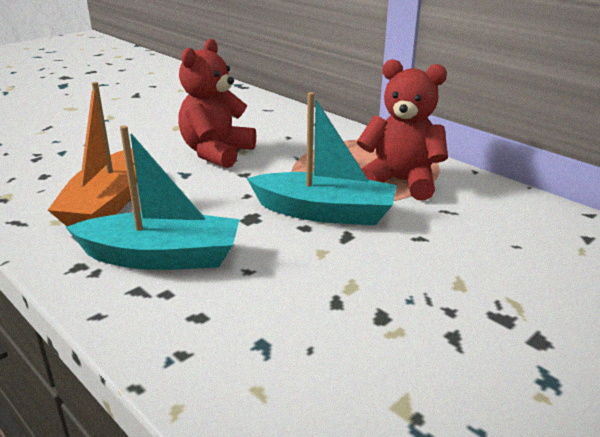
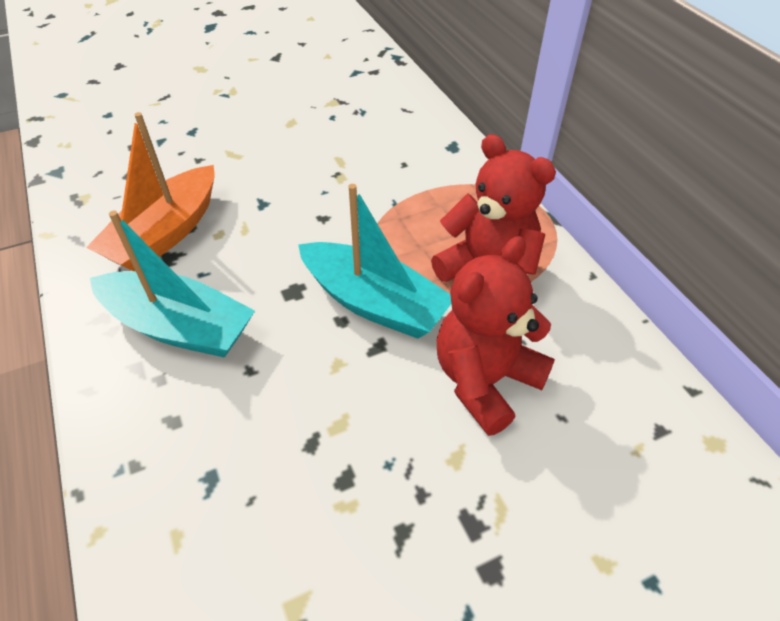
camera: 20 degrees right, 20 degrees up
red teddy bear [178,39,256,168] -> red teddy bear moved to [437,236,555,436]

